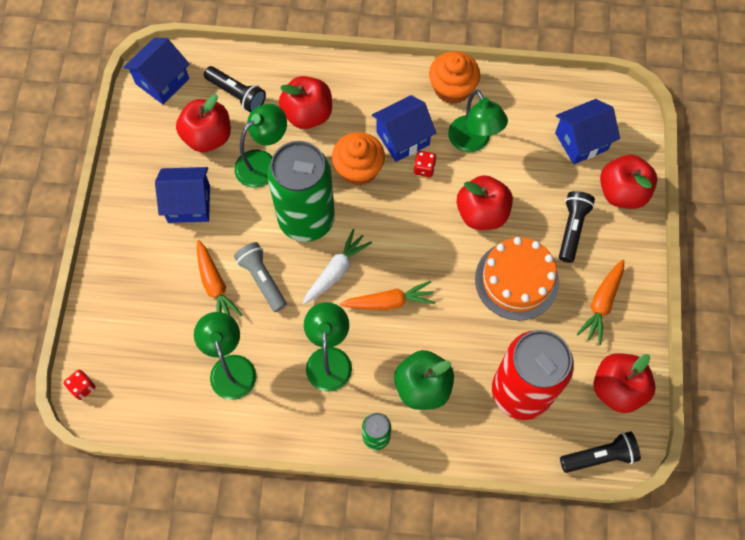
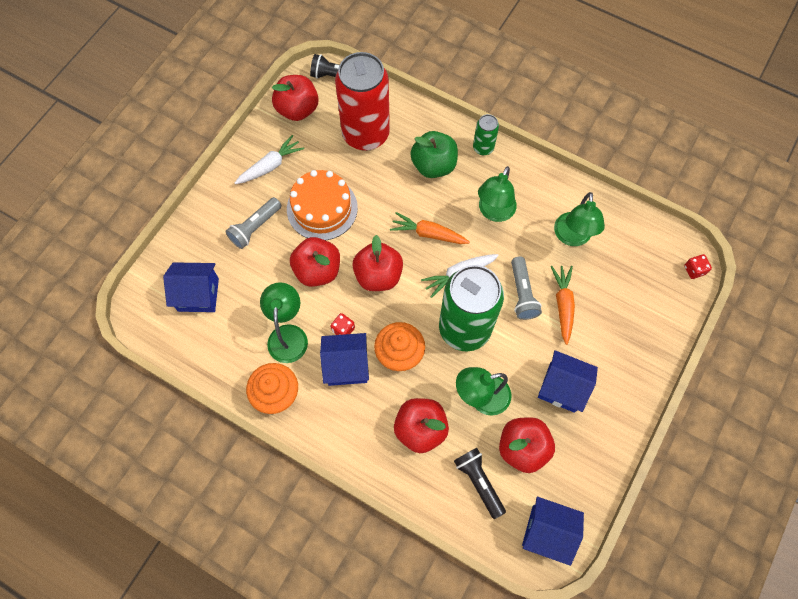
camera: 155 degrees left, 0 degrees up
blue house [123,38,189,105] -> blue house turned 45 degrees clockwise [522,497,584,566]
black flashlight [559,191,595,263] -> grey flashlight [225,197,282,249]
orange carrot [577,259,624,345] -> white carrot [235,135,304,184]
red apple [600,155,657,209] -> red apple moved to [352,235,403,291]

